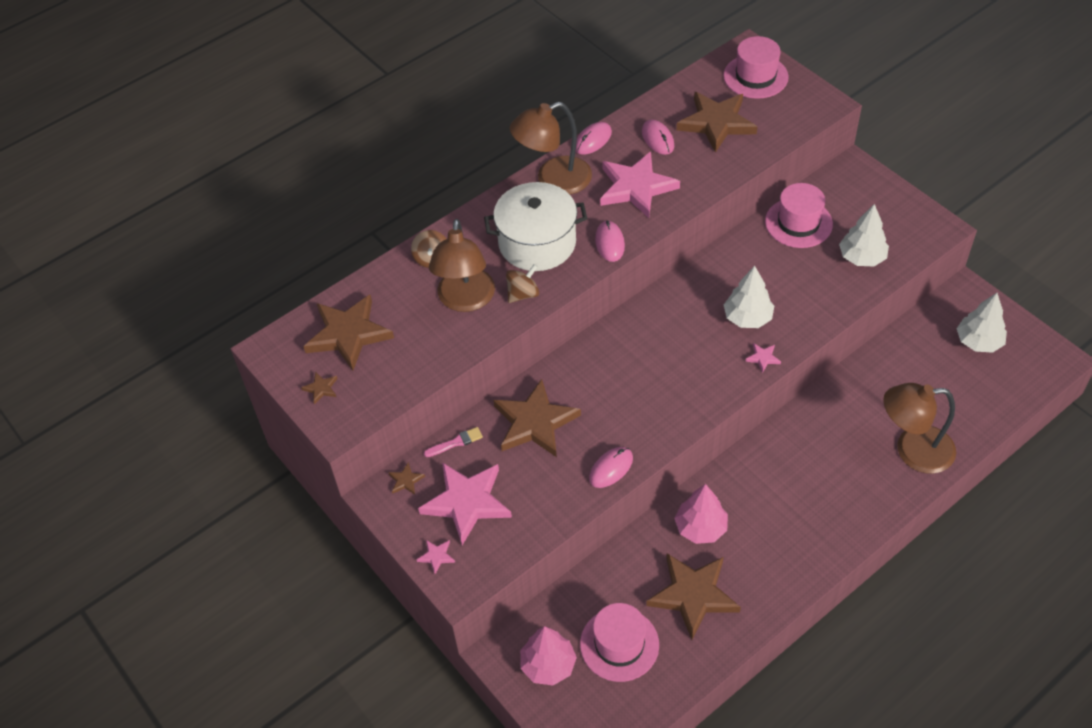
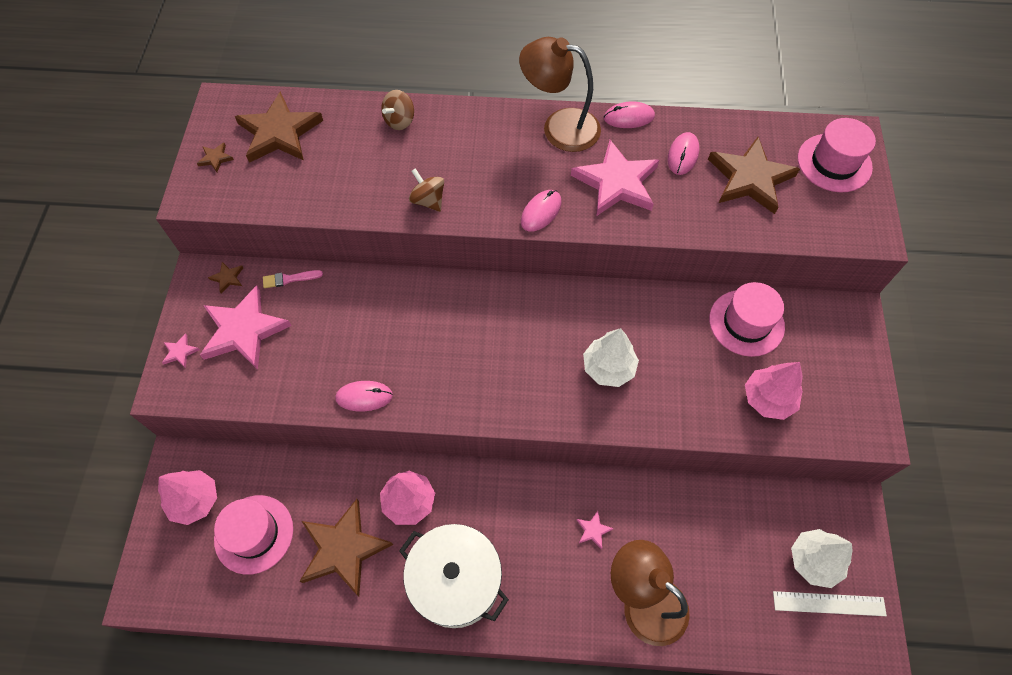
camera: 40 degrees right, 10 degrees up
pink brush [424,427,483,457] -> pink brush turned 150 degrees clockwise [263,270,323,288]
brown lamp [429,219,495,312] -> none
white pot [484,182,587,271] -> white pot moved to [399,524,509,628]
brown star [493,379,581,457] -> none
brown spinning top [506,264,539,303] -> brown spinning top turned 135 degrees counterclockwise [409,168,444,212]
pink star [745,343,781,373] -> pink star moved to [576,511,614,549]
white tree [839,204,889,266] -> pink tree [745,362,803,420]
none -> white ruler [773,591,887,616]

